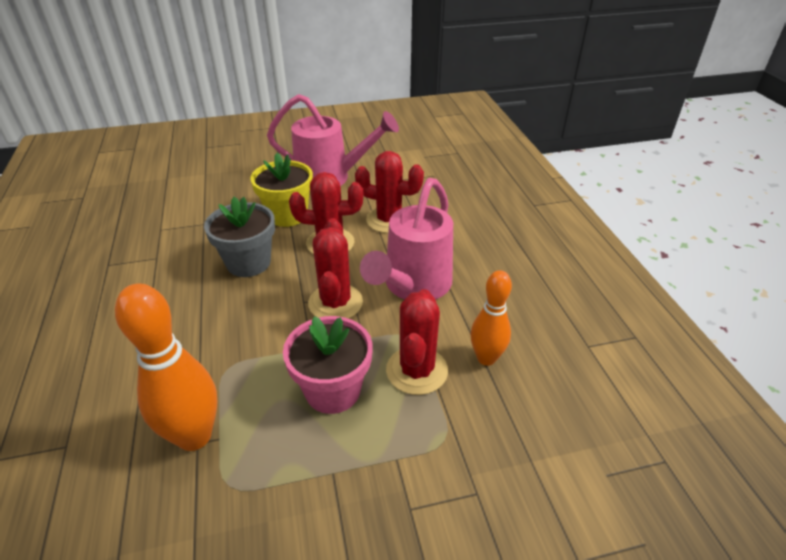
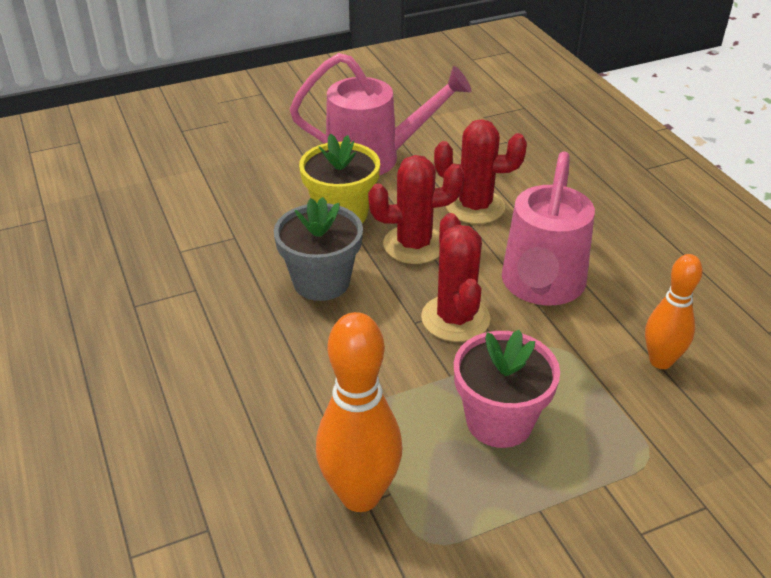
camera: 10 degrees left, 0 degrees up
red cactus [386,289,448,395] -> none

